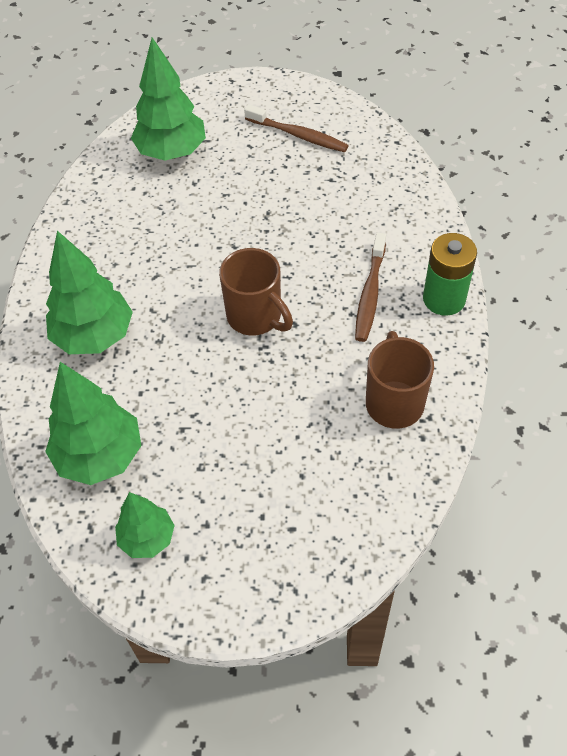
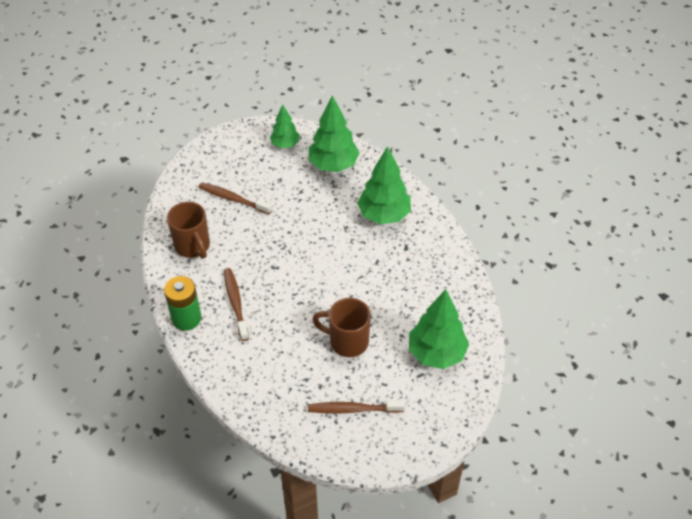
camera: 150 degrees right, 5 degrees down
brown mug [219,248,293,335] -> brown mug moved to [312,298,371,357]
none -> brown toothbrush [199,183,272,214]

